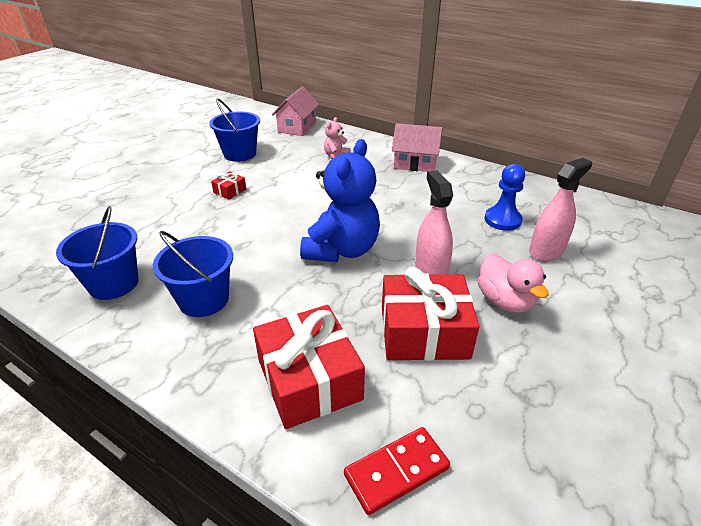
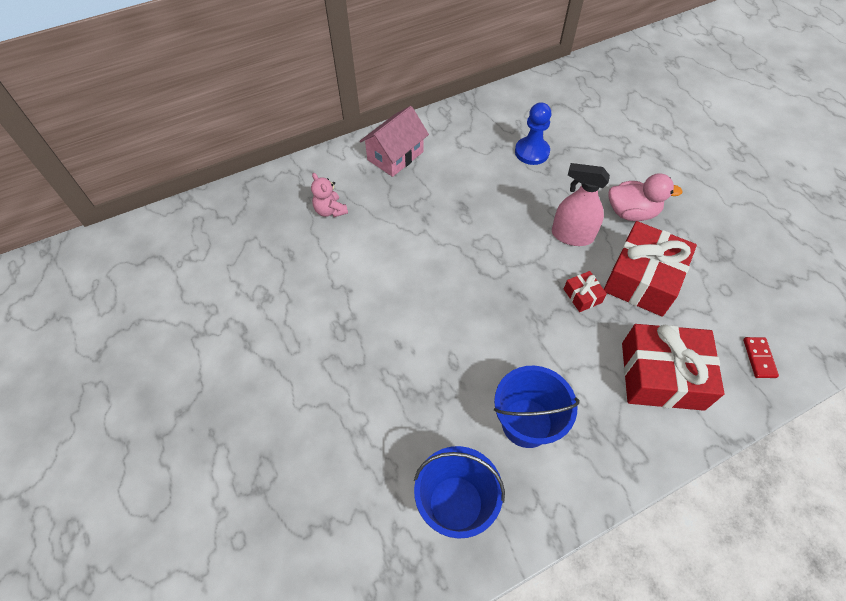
camera: 60 degrees left, 20 degrees up
blue bucket [209,99,260,162] -> none
red gift [211,171,246,200] -> red gift moved to [564,271,607,312]
pink house [272,86,319,136] -> none
blue teddy bear [300,139,380,262] -> none
red domino [344,427,450,515] -> red domino [743,337,779,378], size x0.64
pink spray bottle [529,158,592,261] -> none

